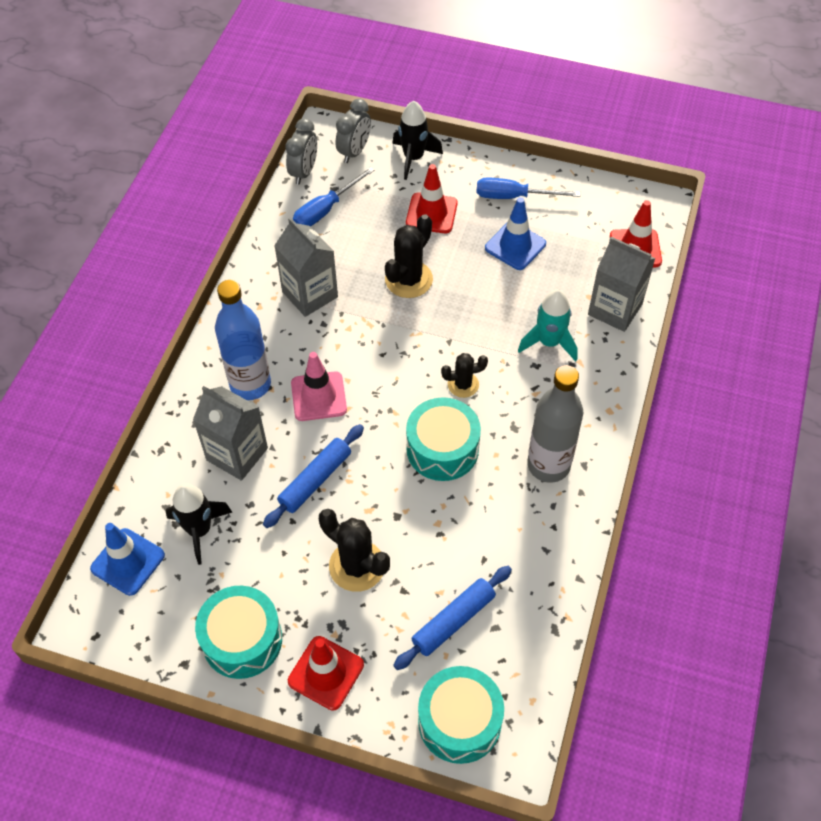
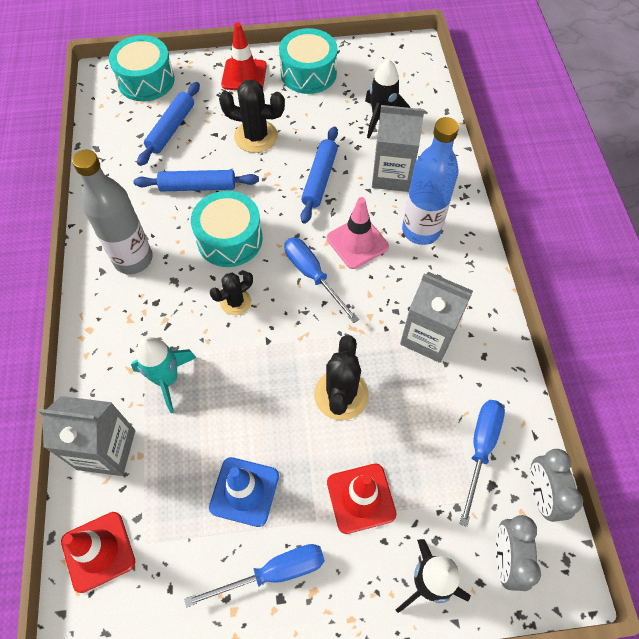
camera: 155 degrees right, 5 degrees up
blue traffic cone [90,523,165,596] -> none
none -> blue rolling pin [134,170,259,191]
none -> blue screwdriver [284,238,359,323]

